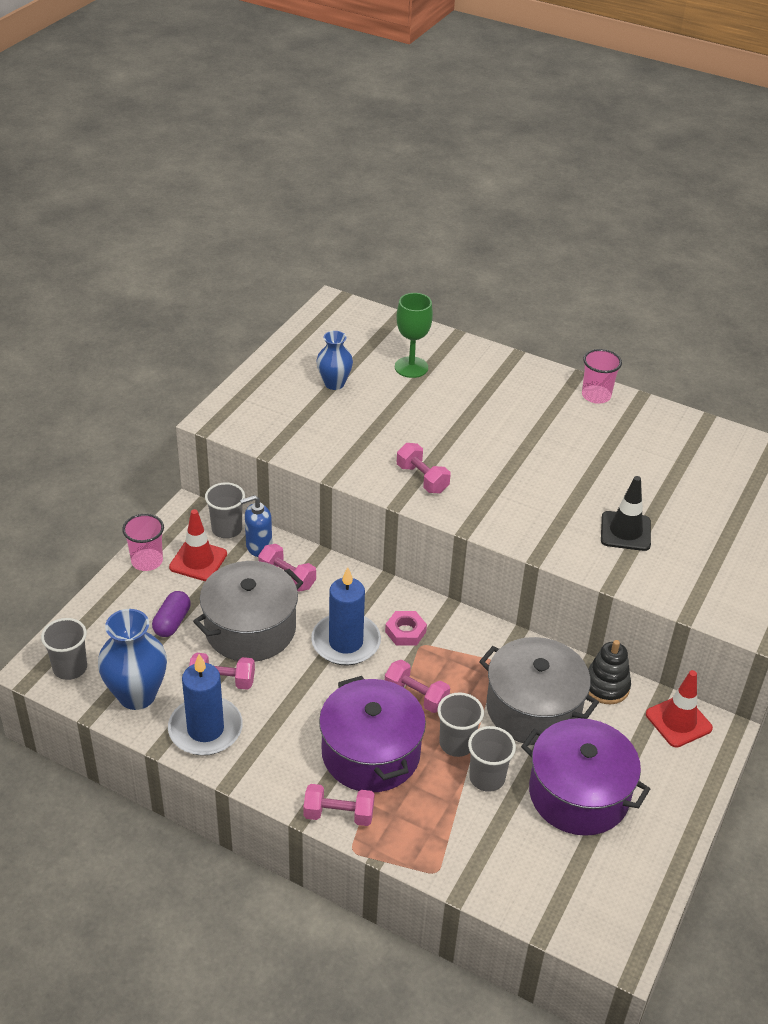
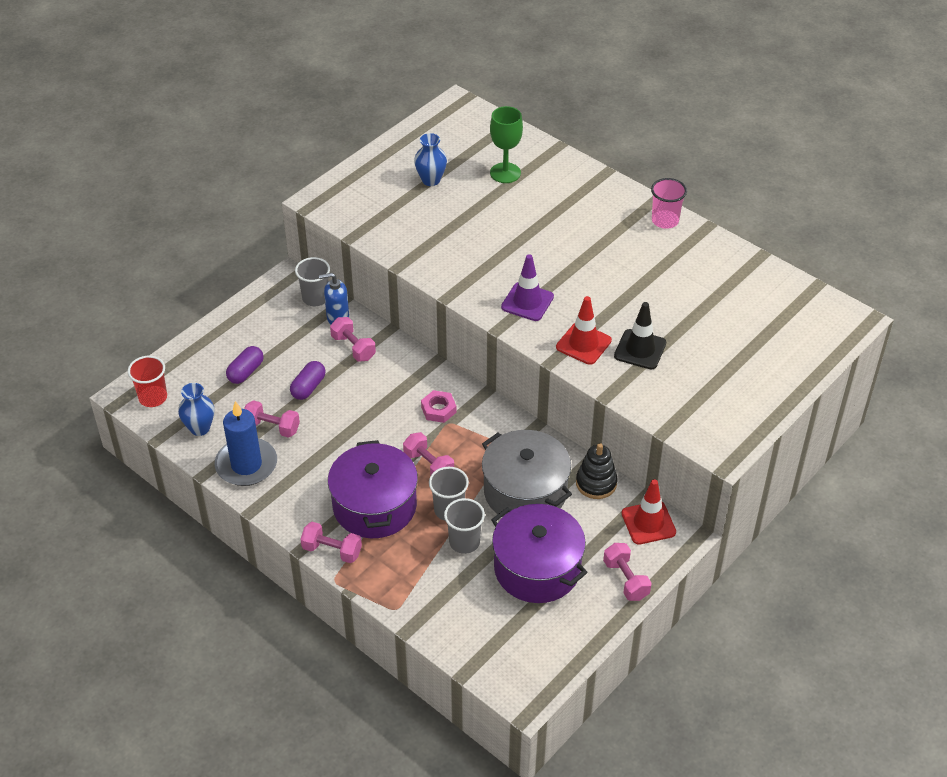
camera: 15 degrees right, 5 degrees up
grey cup [41,618,87,680] -> red cup [128,356,167,407]
blue vase [98,609,167,710] -> blue vase [178,383,214,436], size x0.63
pink cup [122,514,164,571] -> none
red traffic cone [169,509,227,581] -> red traffic cone moved to [556,296,612,365]
grey pot [193,561,303,661] -> purple capsule [290,361,326,400]
blue candle [311,567,381,666] -> none
pink dumbbell [397,443,450,493] -> pink dumbbell moved to [603,543,651,601]
none -> purple traffic cone [501,254,554,321]

